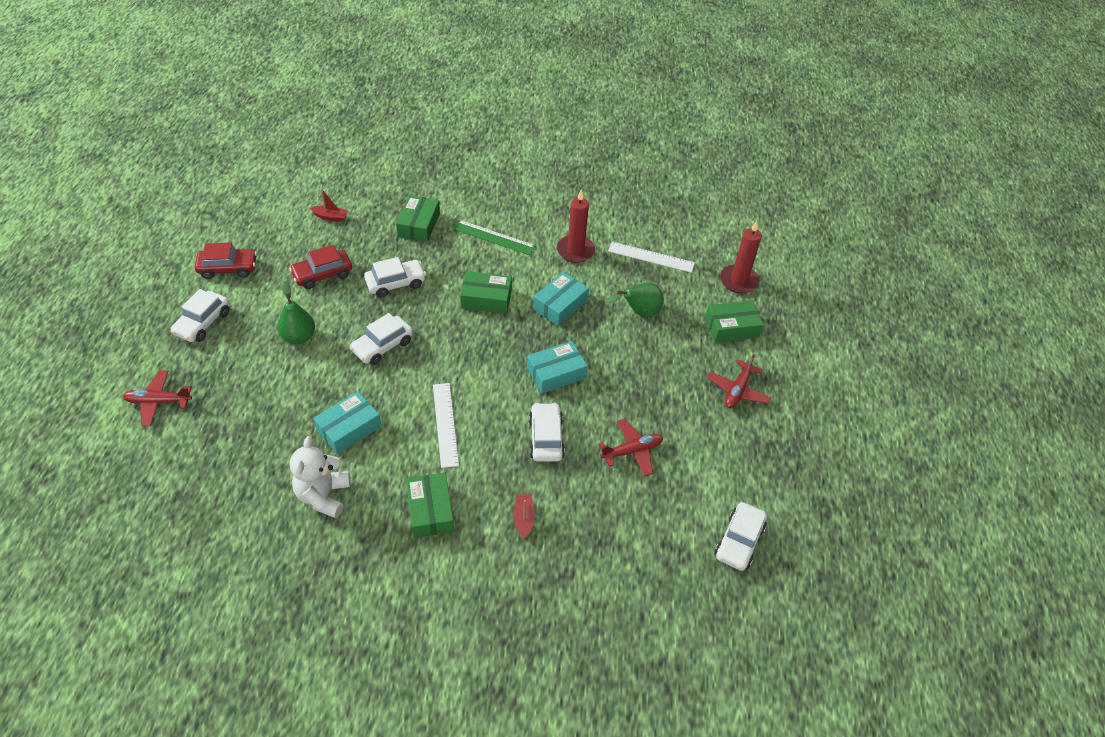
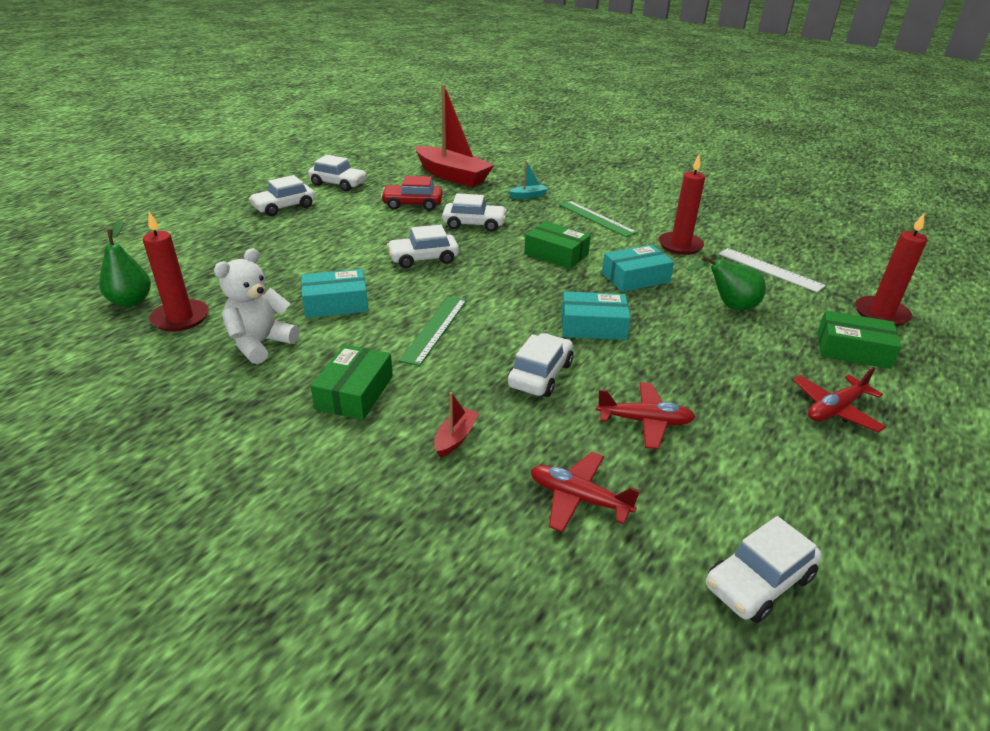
camera: 30 degrees right, 15 degrees down
red plane [123,370,192,426] -> red plane moved to [531,452,640,533]
red car [195,243,257,279] -> white car [308,155,367,191]
green pear [277,281,315,344] -> green pear moved to [99,219,151,307]
red boat [310,189,348,222] -> red boat [415,84,494,187], size x2.45
green box [396,195,440,242] -> turquoise boat [508,161,548,199]
white ruler [433,383,459,468] -> green ruler [399,297,467,366]
none -> red candle [143,212,209,332]

